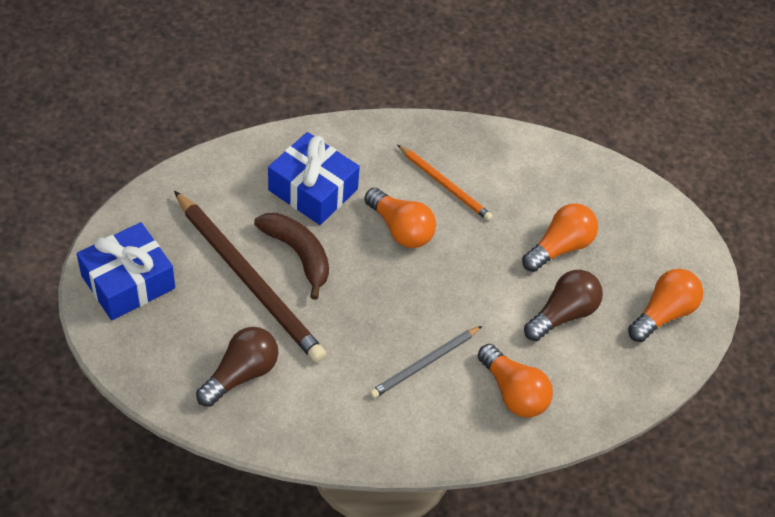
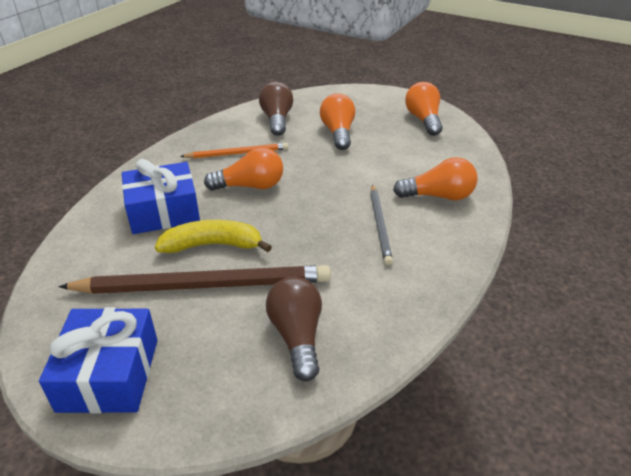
camera: 50 degrees left, 15 degrees down
brown banana [254,213,329,300] -> yellow banana [155,220,272,253]
brown light bulb [524,270,603,341] -> brown light bulb moved to [259,82,293,136]

